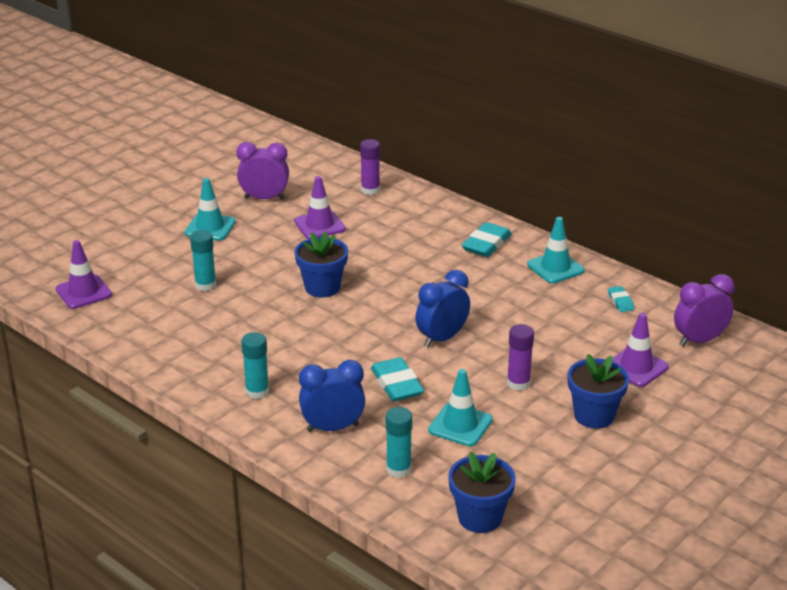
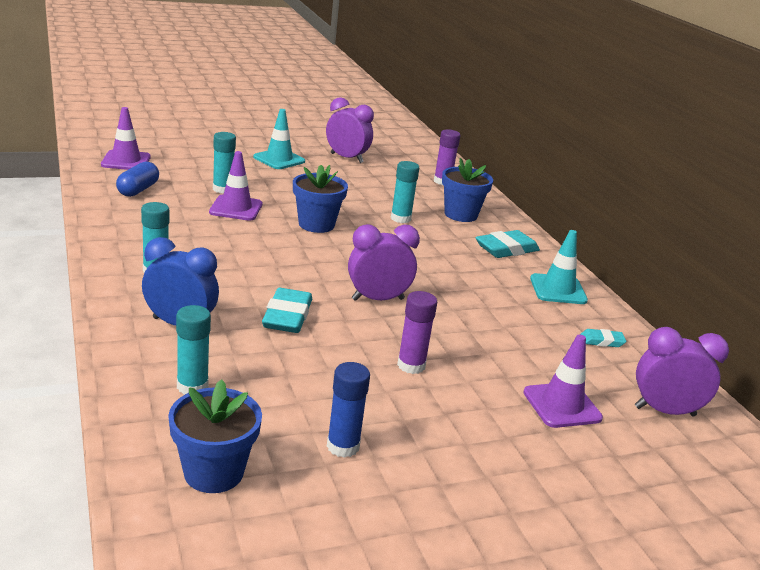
camera: 25 degrees right, 5 degrees down
purple traffic cone [294,176,346,239] -> purple traffic cone moved to [209,151,262,221]
blue clock [416,270,470,348] -> purple clock [348,224,420,301]
turquoise traffic cone [428,369,493,446] -> none
blue flower pot [568,354,629,429] -> blue flower pot moved to [442,158,493,222]
turquoise eraser [608,286,634,312] -> turquoise eraser turned 75 degrees clockwise [580,329,627,347]
none -> blue capsule [116,162,159,197]
none -> blue glue stick [327,362,370,458]
none -> turquoise glue stick [391,161,419,223]

